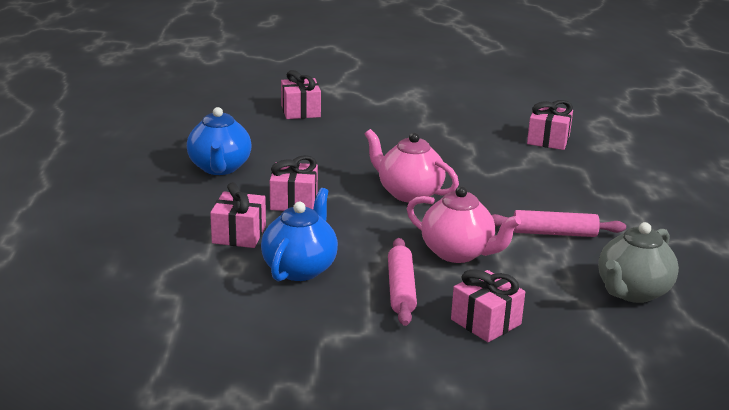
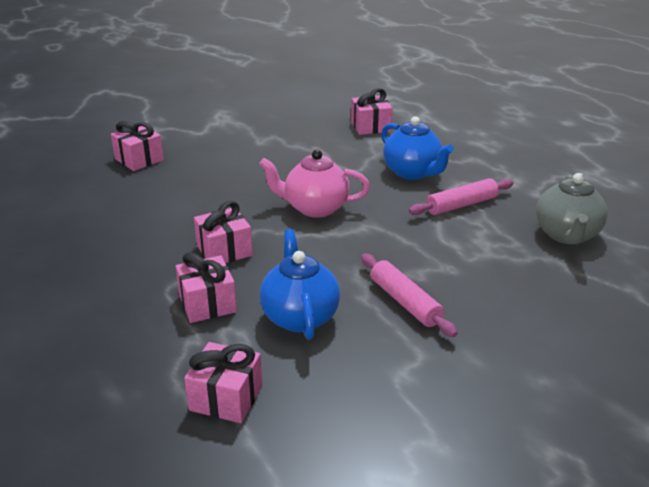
camera: 30 degrees left, 5 degrees up
blue teapot [187,107,252,175] -> blue teapot moved to [381,116,454,180]
pink teapot [407,186,521,263] -> none
pink gift [451,270,525,342] -> pink gift moved to [184,342,262,423]

